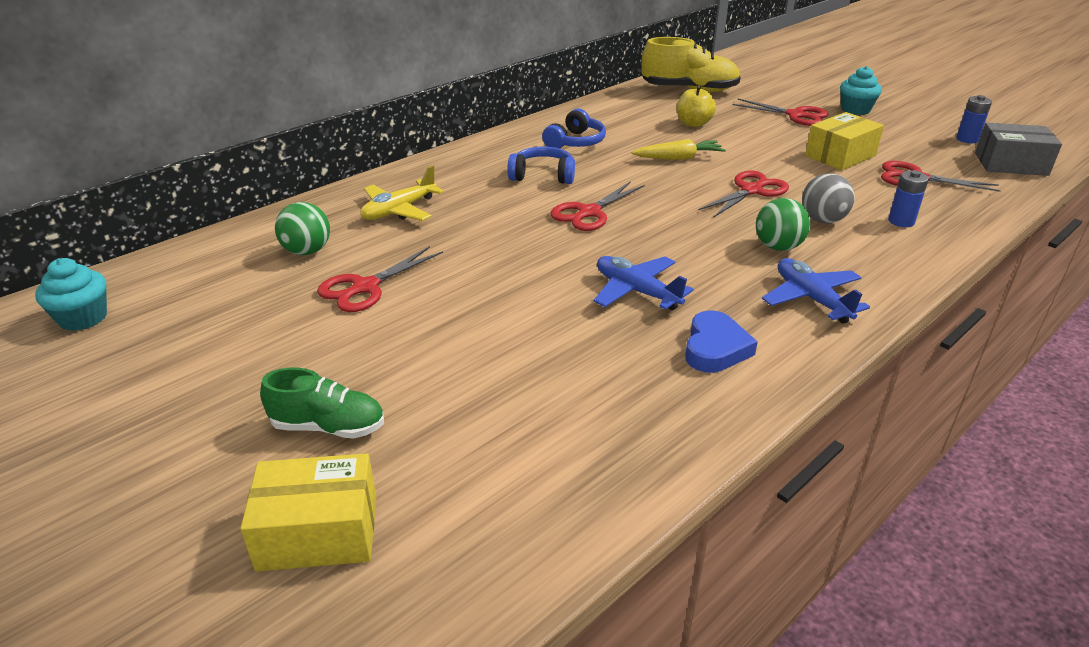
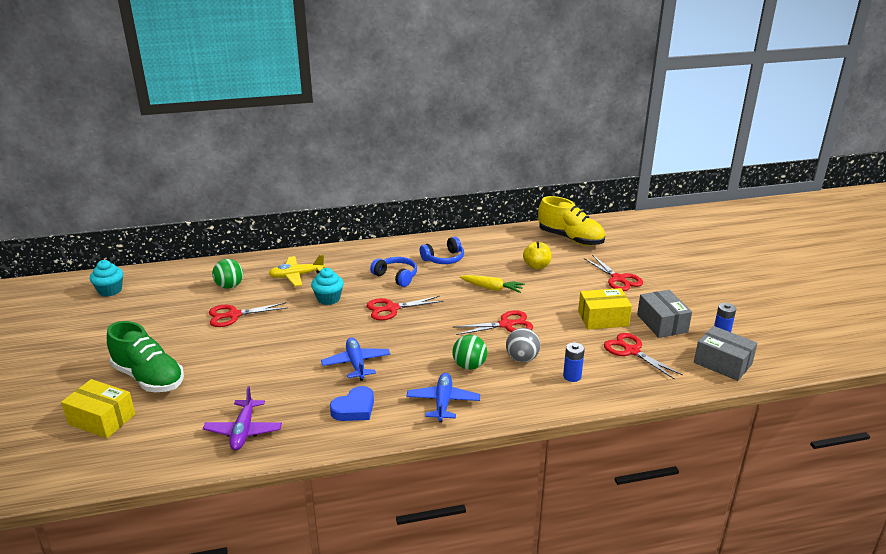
camera: 30 degrees right, 5 degrees down
green shoe [260,368,384,439] -> green shoe [107,321,184,392], size x1.61
turquoise cupcake [840,66,882,115] -> turquoise cupcake moved to [311,268,344,305]
none -> purple plane [203,386,282,450]
none -> grey box [637,290,692,338]

